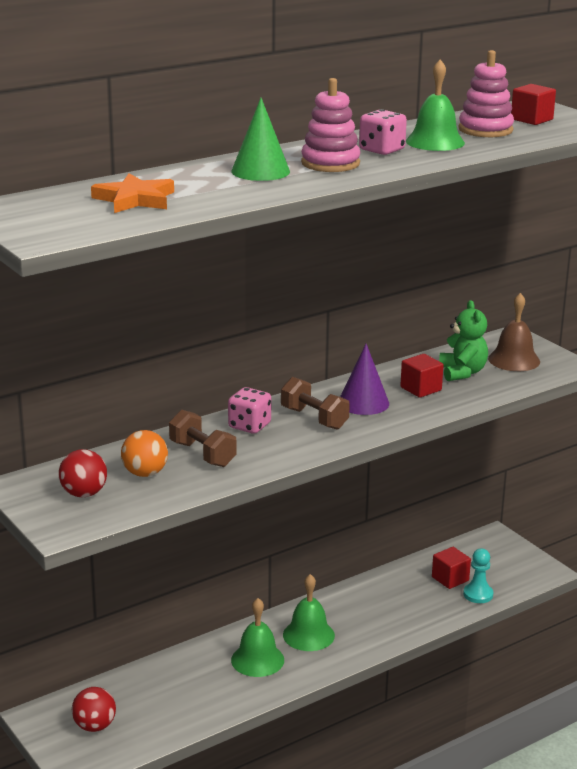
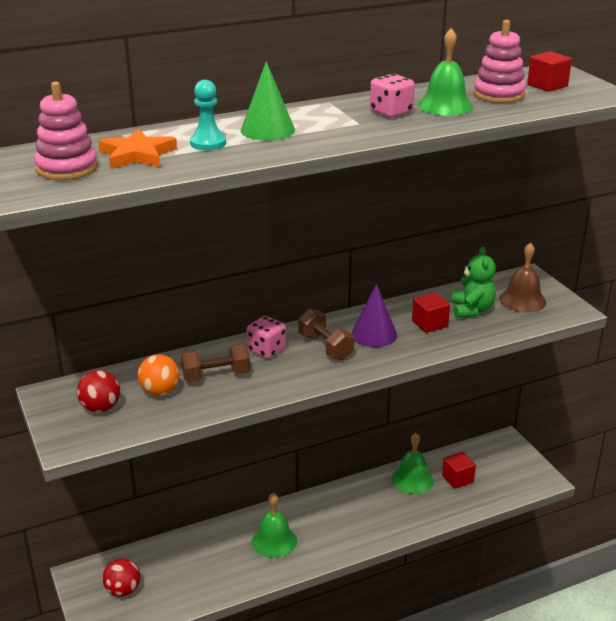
camera: 10 degrees right, 5 degrees up
brown dumbbell [169,410,236,467] -> brown dumbbell turned 75 degrees counterclockwise [181,344,250,382]
green bell [283,574,335,651] -> green bell moved to [391,433,434,494]
pink stacking toy [301,78,360,172] -> pink stacking toy moved to [34,82,98,180]
turquoise pawn [463,548,493,603] -> turquoise pawn moved to [190,80,226,150]

